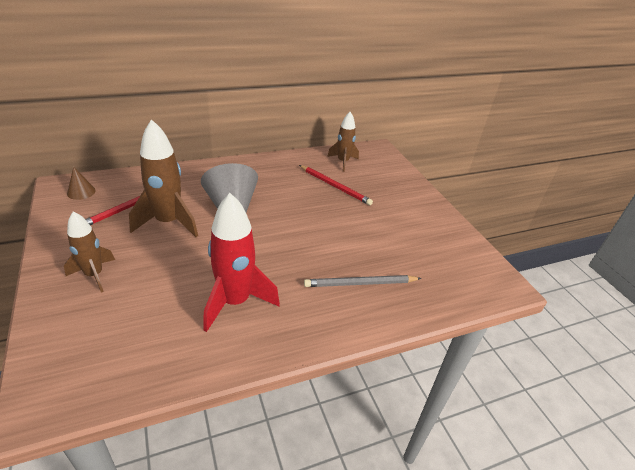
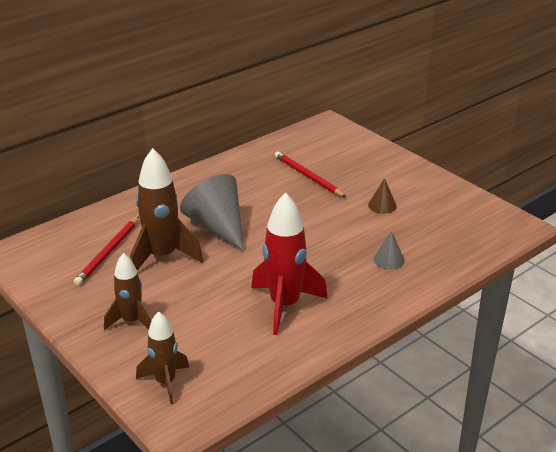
camera: 15 degrees left, 5 degrees down
brown cone [67,167,96,200] -> brown cone moved to [368,178,397,214]
red pencil [299,165,373,205] -> red pencil turned 150 degrees counterclockwise [275,151,346,197]
grey pencil [304,275,422,287] -> grey cone [373,231,405,269]
brown rocket [327,112,359,172] -> brown rocket moved to [136,311,189,404]

